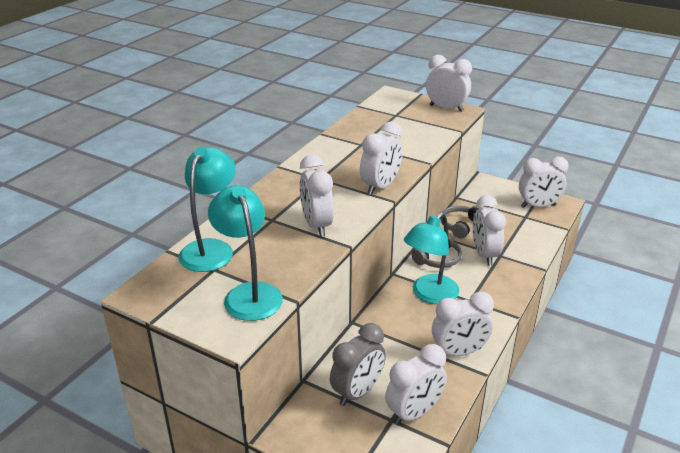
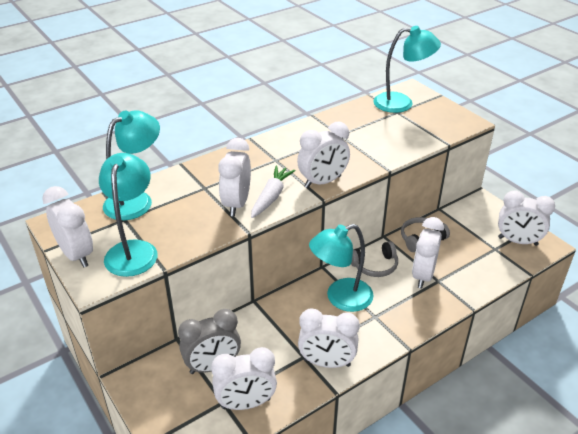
camera: 25 degrees right, 5 degrees up
white clock [426,55,472,112] -> white clock moved to [42,186,93,267]
none -> white carrot [251,166,296,218]
none -> turquoise lamp [373,26,441,113]

